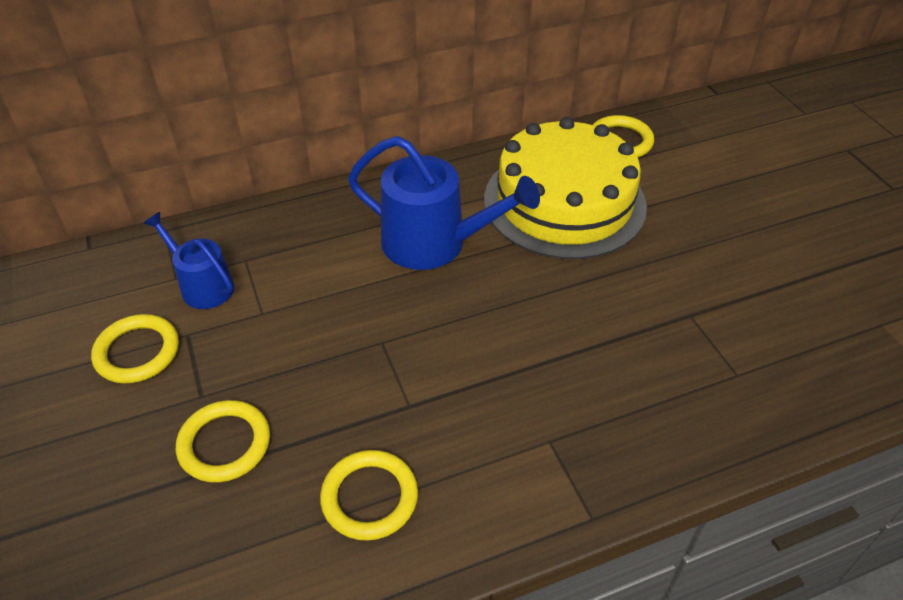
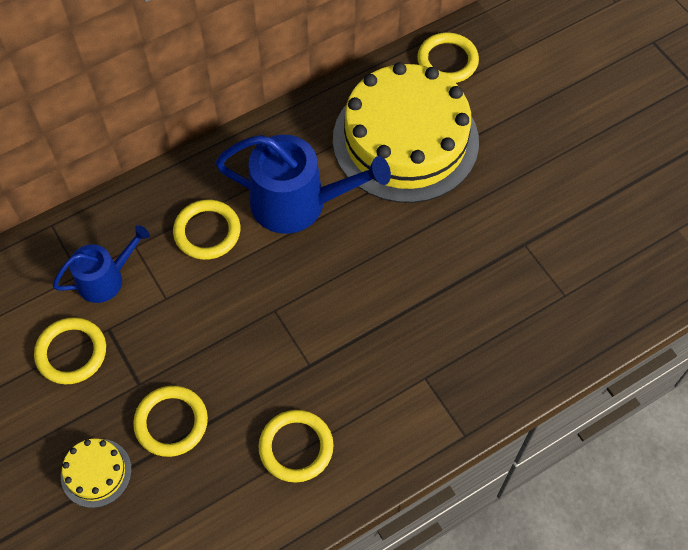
camera: 10 degrees left, 15 degrees up
blue watering can [144,212,234,309] -> blue watering can turned 120 degrees clockwise [53,225,150,303]
none -> yellow cake [61,438,132,508]
none -> yellow ring [173,199,240,260]

